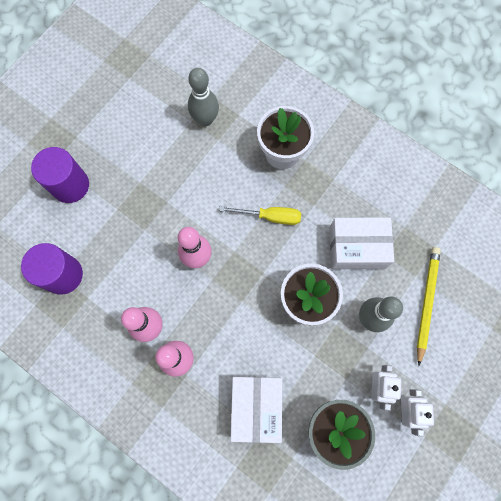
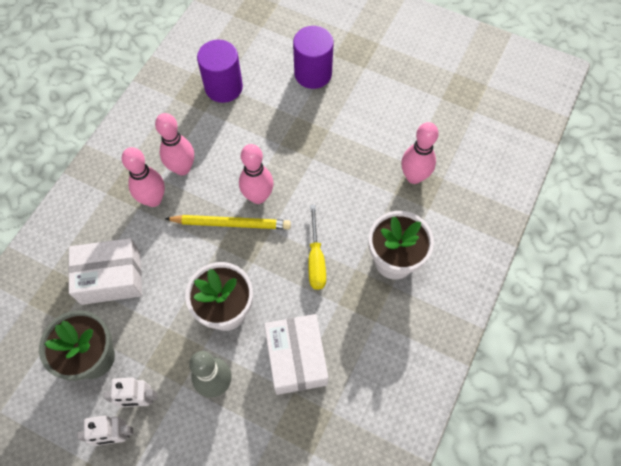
camera: 80 degrees right, 10 degrees down
grey bowling pin [188,68,219,126] -> pink bowling pin [401,122,439,184]
yellow pencil [417,247,441,366] -> yellow pencil moved to [165,215,291,229]

